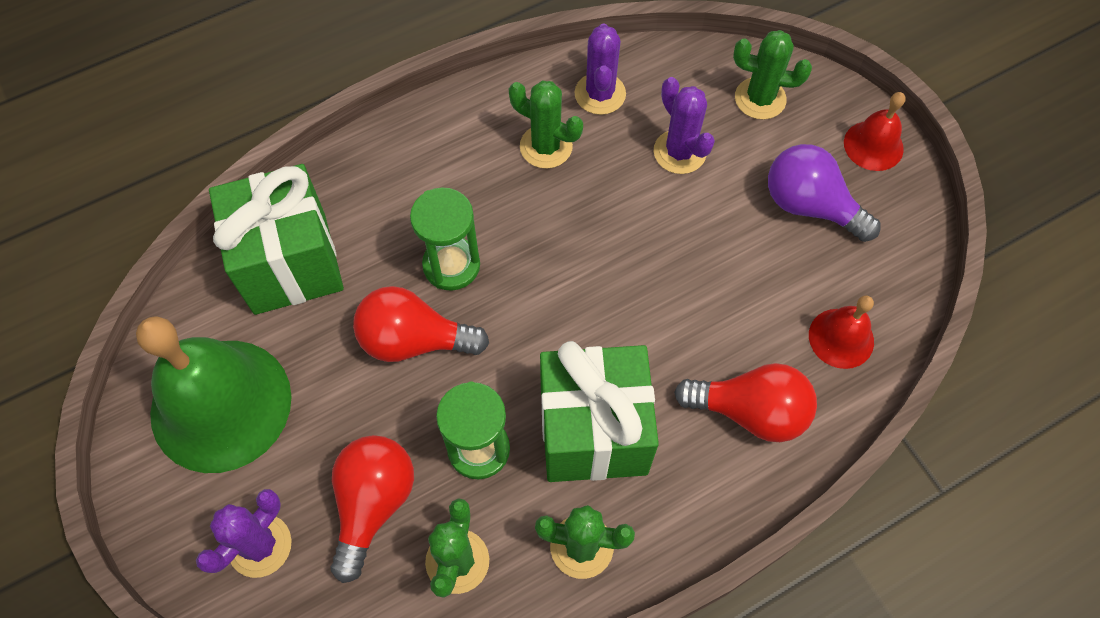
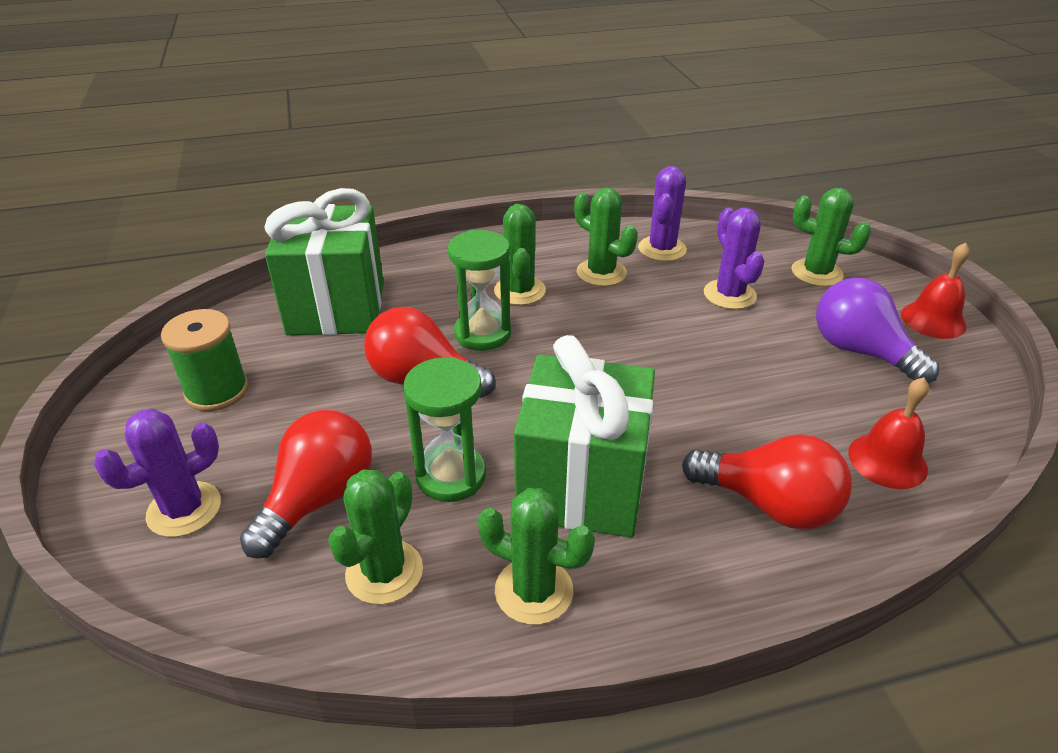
camera: 15 degrees right, 25 degrees down
green bell [136,316,292,473] -> green spool [161,309,249,411]
none -> green cactus [494,204,546,305]

